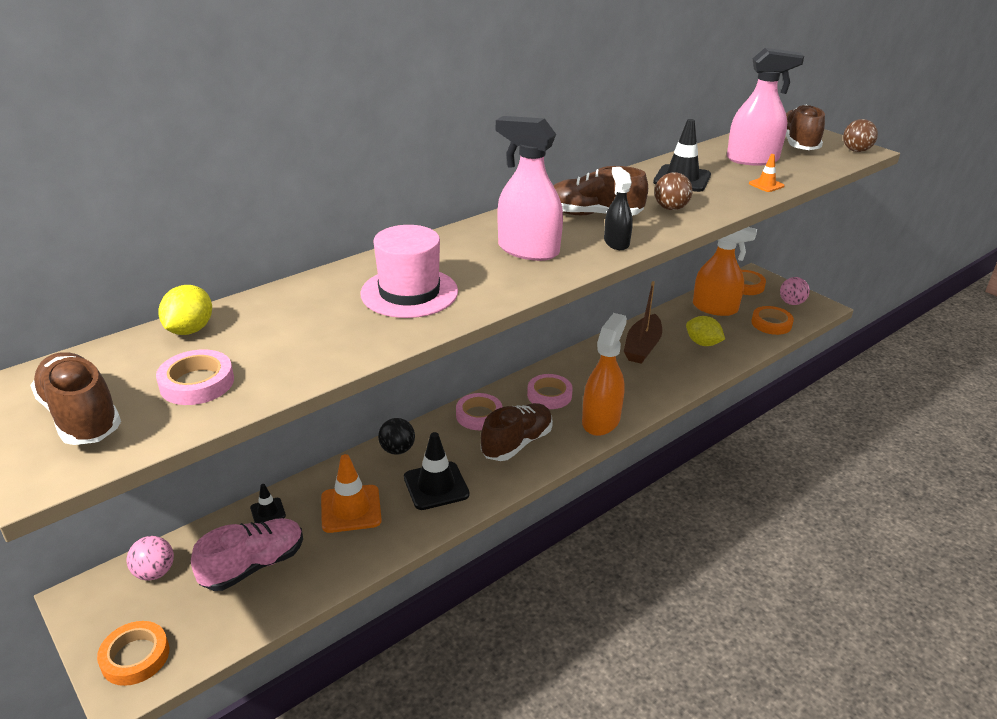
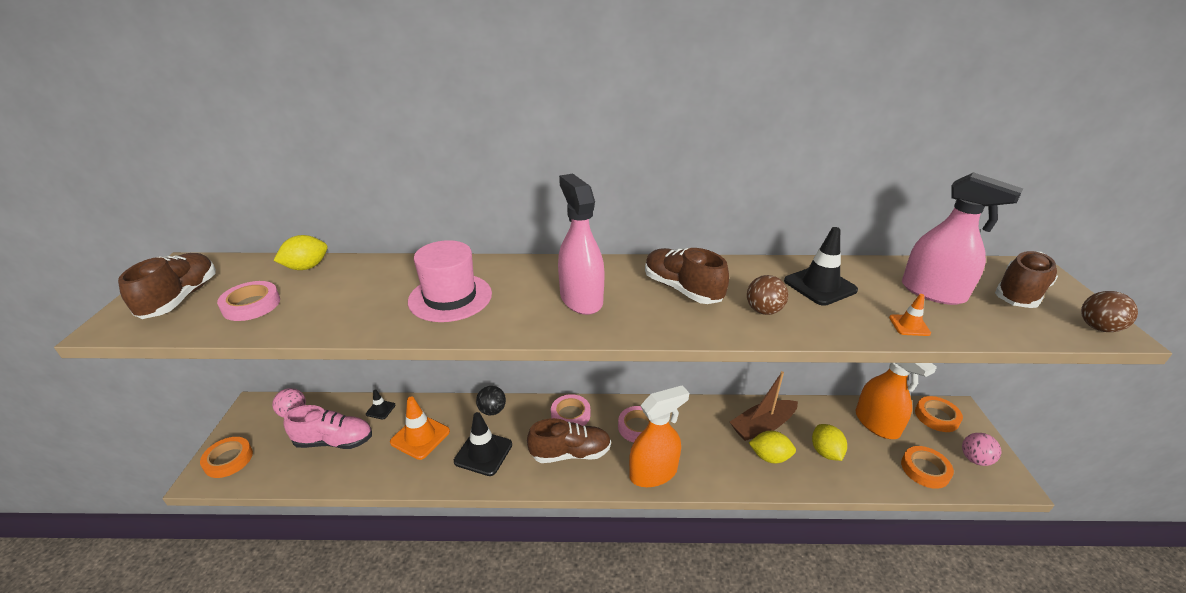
camera: 40 degrees right, 0 degrees up
black spray bottle [604,167,633,250] -> none
none -> yellow lemon [749,431,796,463]

